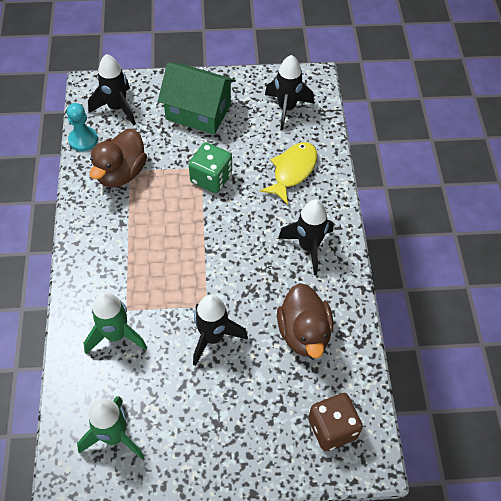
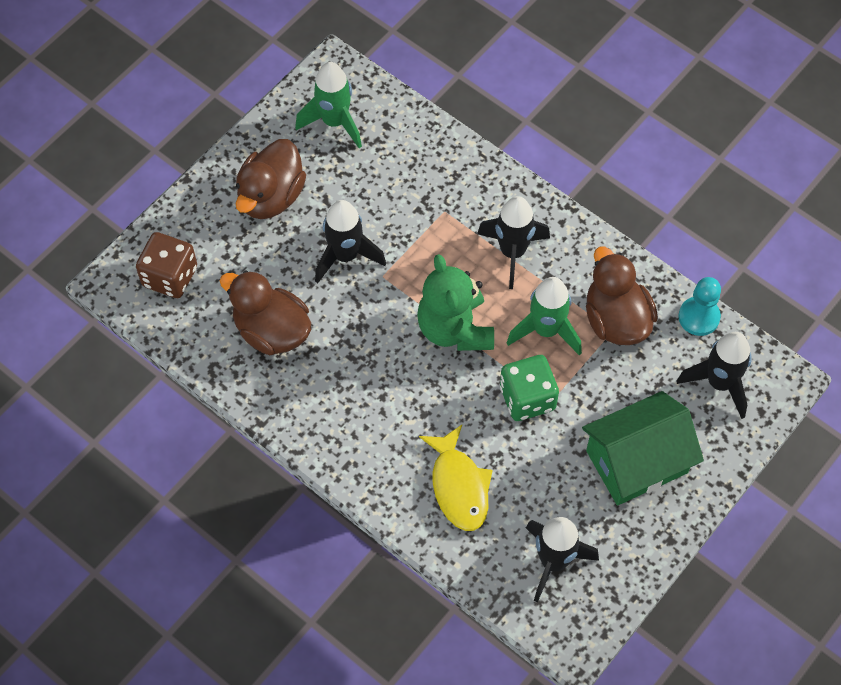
camera: 135 degrees right, 5 degrees up
green rocket [84,292,147,354] -> green rocket moved to [507,277,582,356]
black rocket [278,200,334,275] -> black rocket moved to [477,196,550,289]
none -> brown duck [235,139,306,219]
none -> green teddy bear [417,254,494,351]

